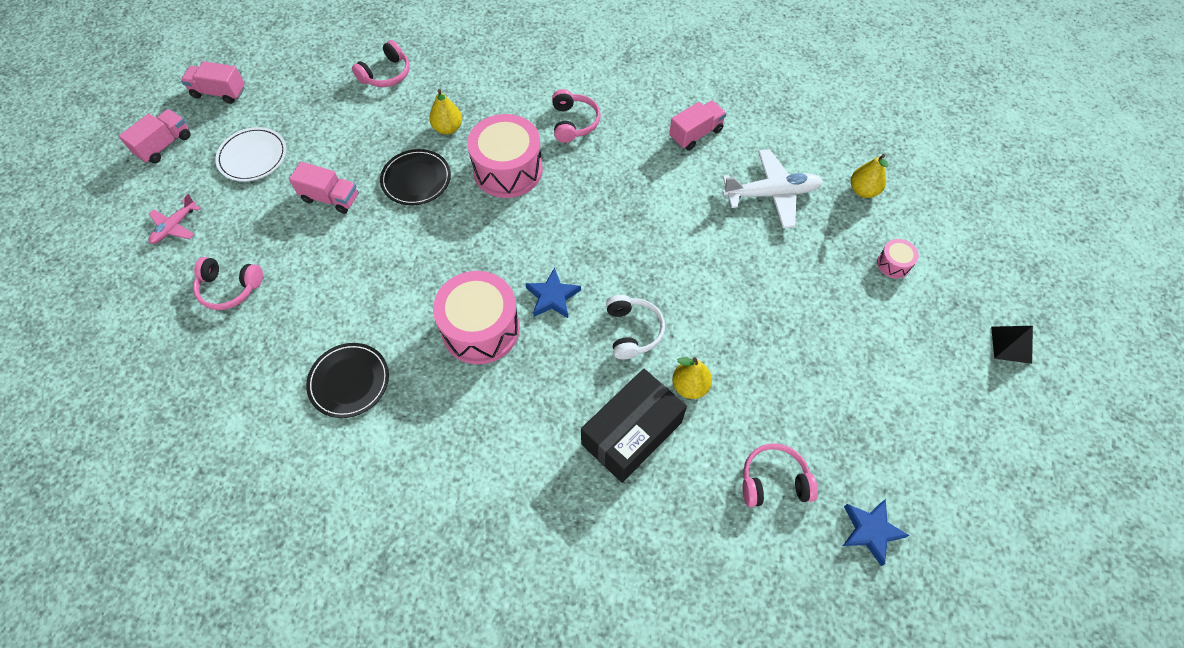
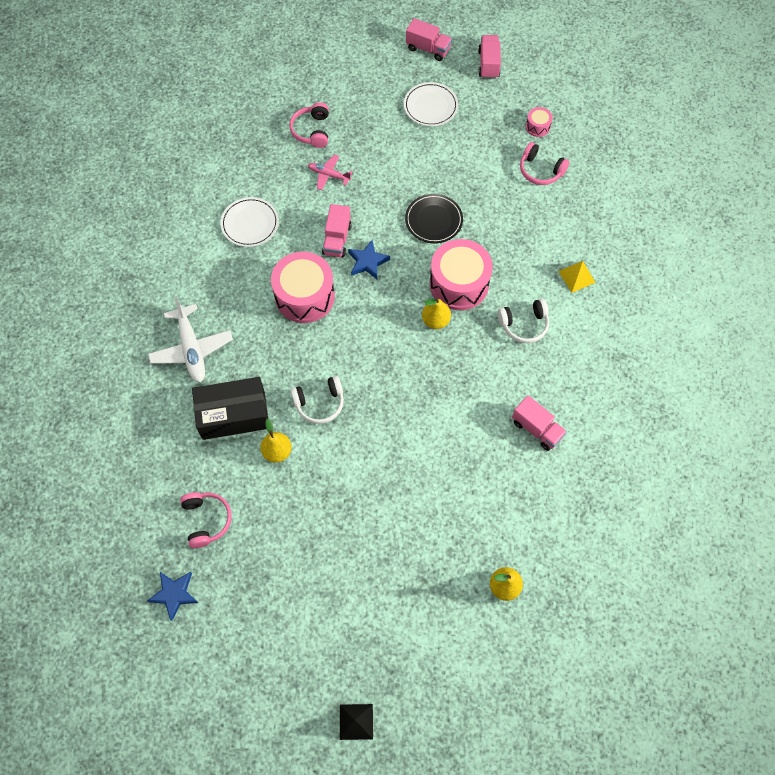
camera: 80 degrees right, 5 degrees up
pink plane [148,194,200,244] -> pink plane moved to [308,154,353,190]
pink truck [289,162,359,214] -> pink truck moved to [322,204,352,257]
black plate [306,343,389,418] -> white plate [221,197,279,247]
yellow pear [429,89,462,135] -> yellow pear moved to [422,297,451,329]
blue star [525,267,581,318] -> blue star moved to [348,240,390,279]
pink headphones [552,89,601,143] -> white headphones [497,299,549,343]
black box [581,369,687,483] -> black box turned 45 degrees counterclockwise [192,377,268,440]
white plane [722,149,823,228] -> white plane moved to [148,297,233,383]
pink drum [877,239,919,278] -> pink drum moved to [526,107,553,137]
none -> yellow pyramid [558,261,596,293]

